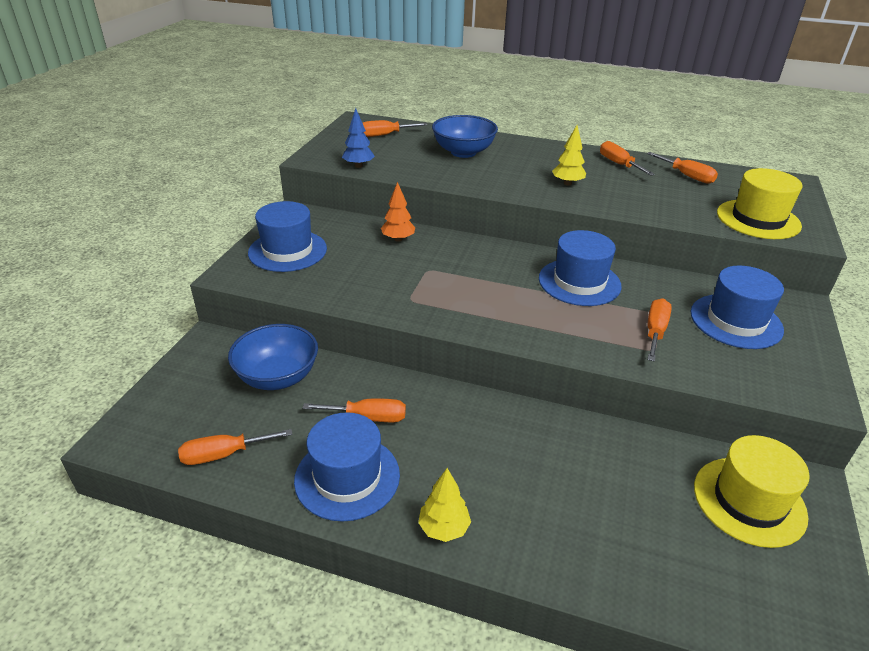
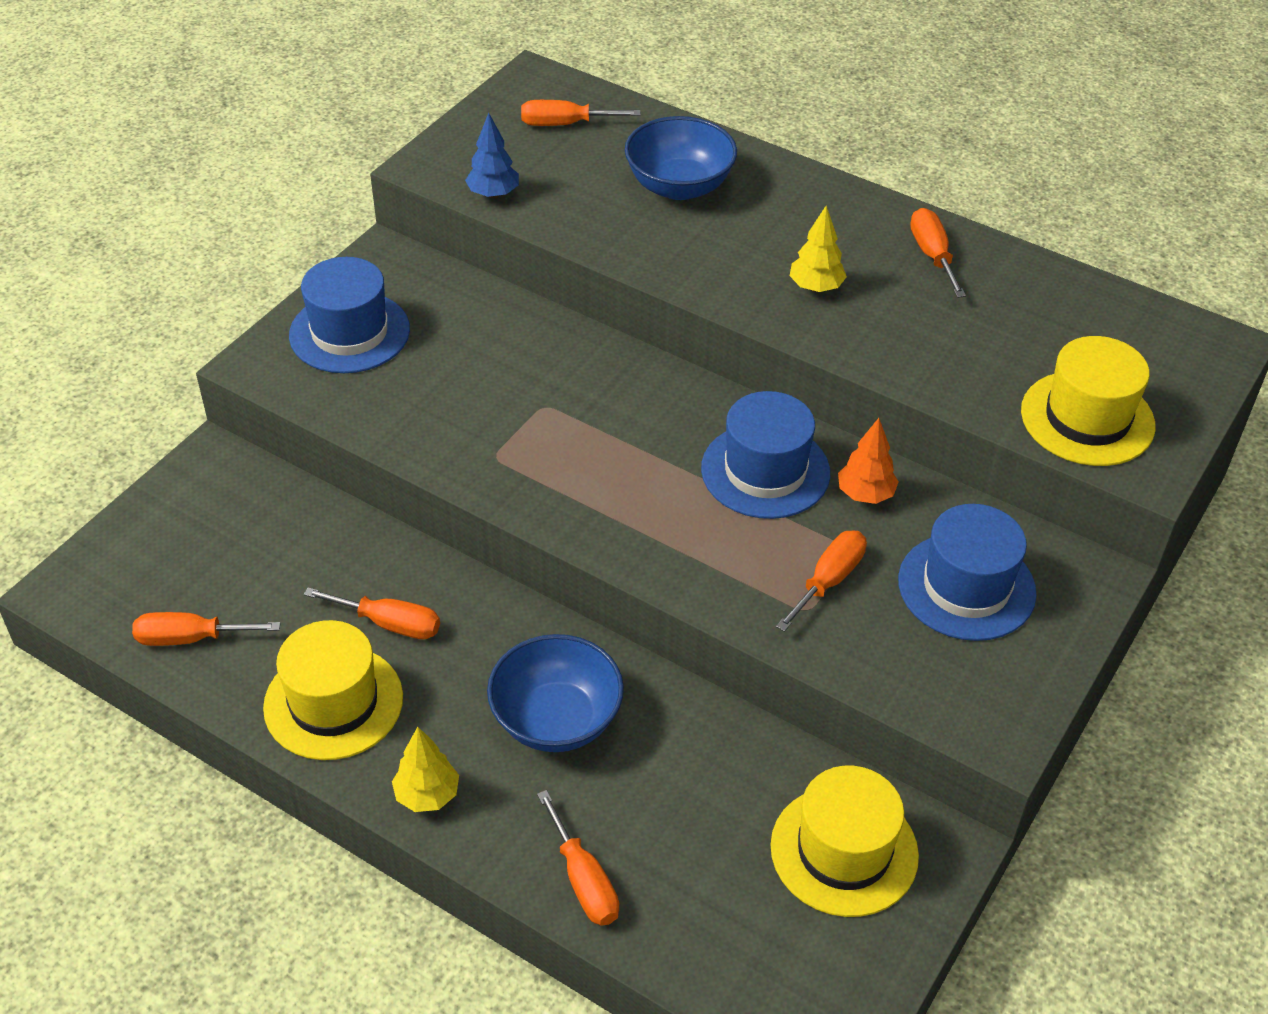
camera: 15 degrees right, 10 degrees up
blue bowl [228,324,318,390] -> blue bowl moved to [487,634,624,752]
blue hat [294,412,400,522] -> yellow hat [263,620,403,760]
orange tree [381,182,416,242] -> orange tree moved to [838,418,899,504]
orange screwdriver [647,152,718,184] -> orange screwdriver moved to [537,790,619,926]

